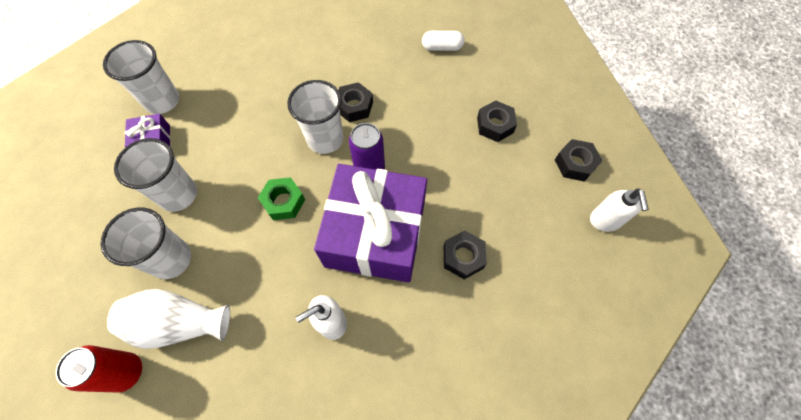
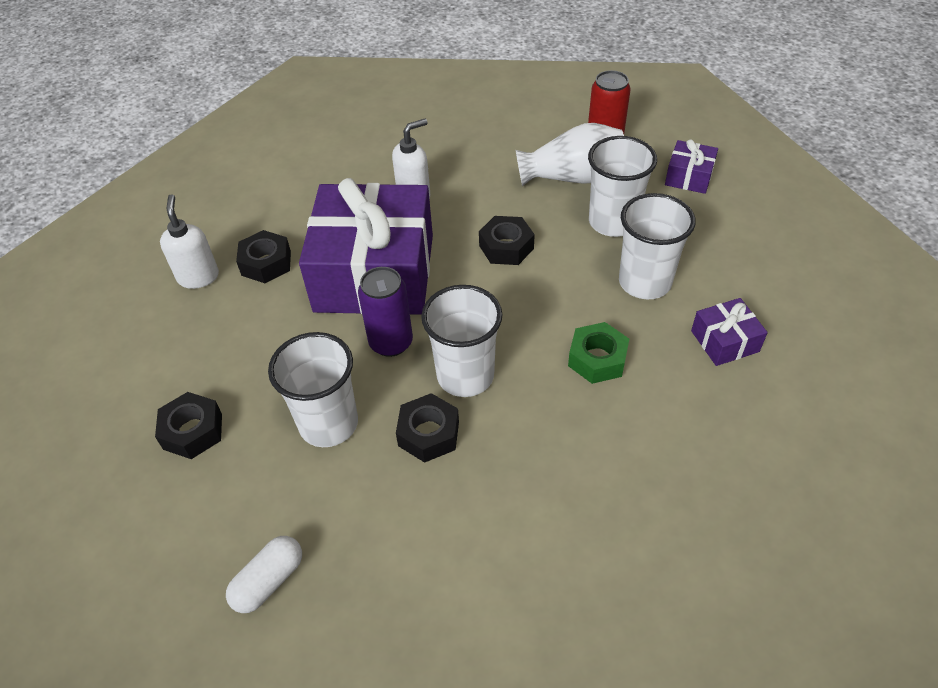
camera: 175 degrees right, 15 degrees down
white cup [103,40,179,114] -> white cup moved to [268,332,358,447]
green nut [258,177,305,220] -> green nut moved to [568,322,629,384]
white capsule [422,31,464,51] -> white capsule turned 45 degrees counterclockwise [226,536,302,613]
black nut [555,139,603,182] -> black nut moved to [479,216,535,265]
white soap dispenser [590,188,649,232] -> white soap dispenser moved to [160,194,219,289]
none -> purple gift [665,139,718,194]

